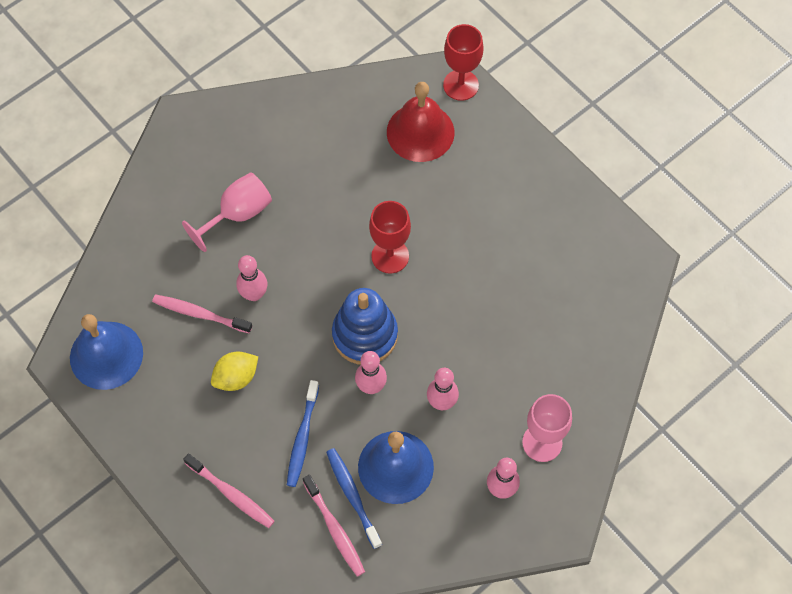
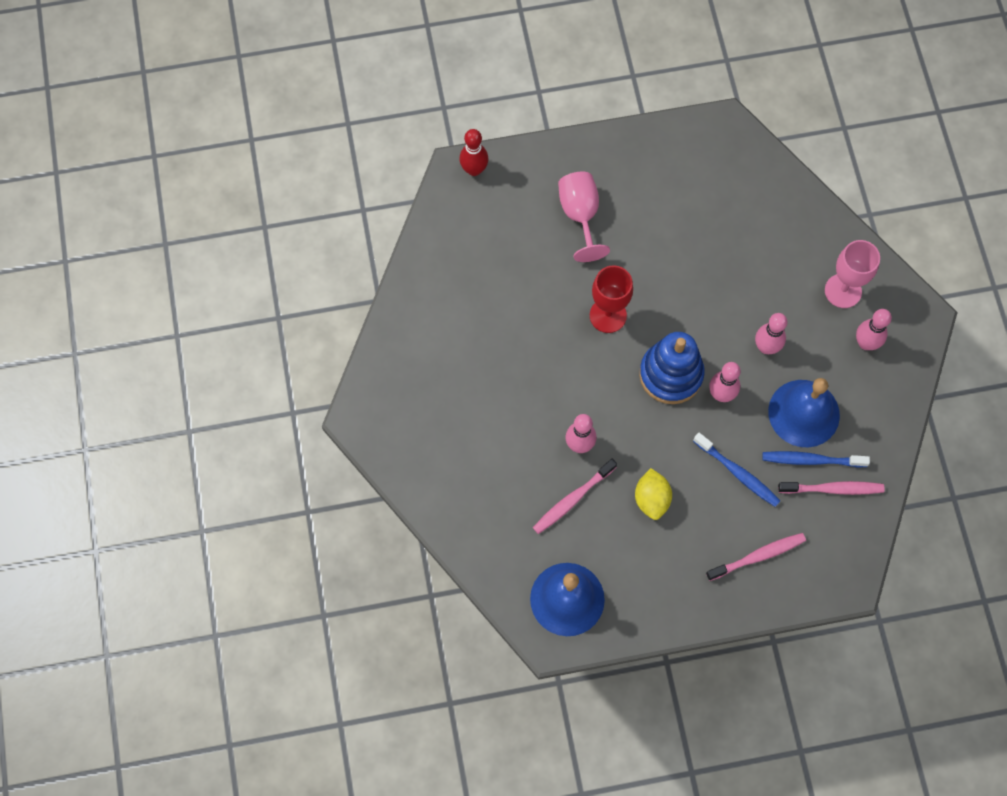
camera: 60 degrees left, 5 degrees up
pink goblet [182,172,272,252] -> pink goblet moved to [558,171,610,262]
red bell [387,82,454,162] -> none
red goblet [443,24,484,101] -> red bowling pin [459,129,488,176]

